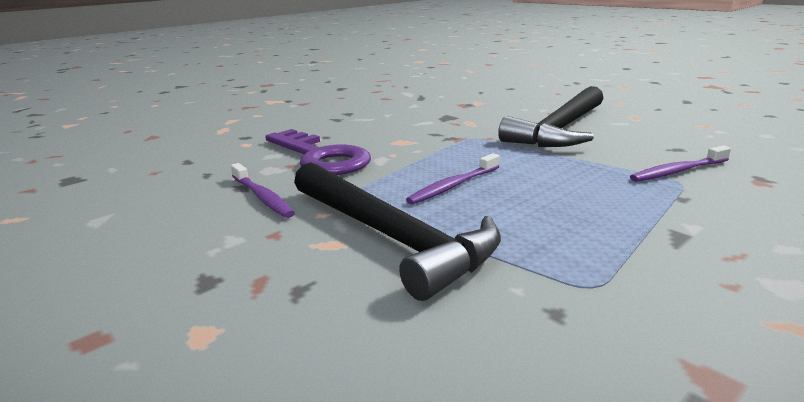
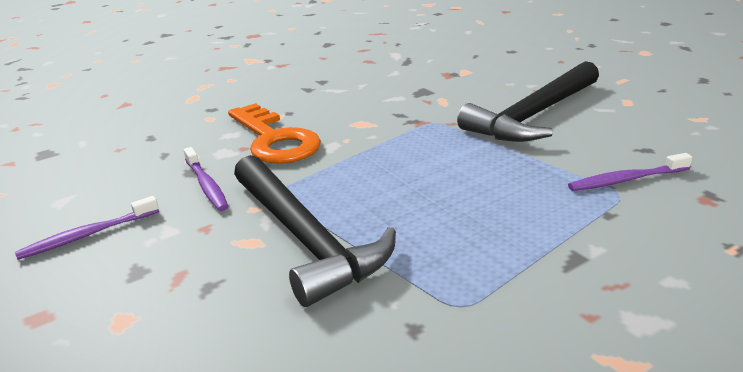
camera: 10 degrees right, 5 degrees up
purple key [265,129,371,175] -> orange key [228,103,321,164]
purple toothbrush [406,153,500,204] -> purple toothbrush moved to [15,196,159,260]

